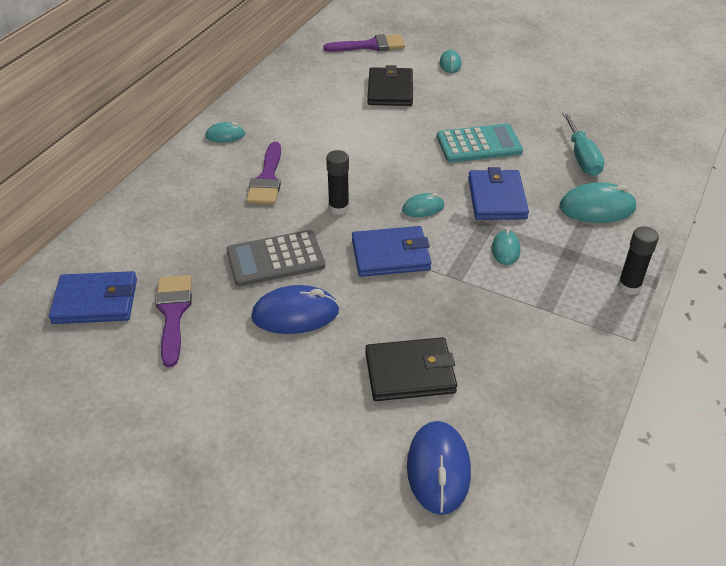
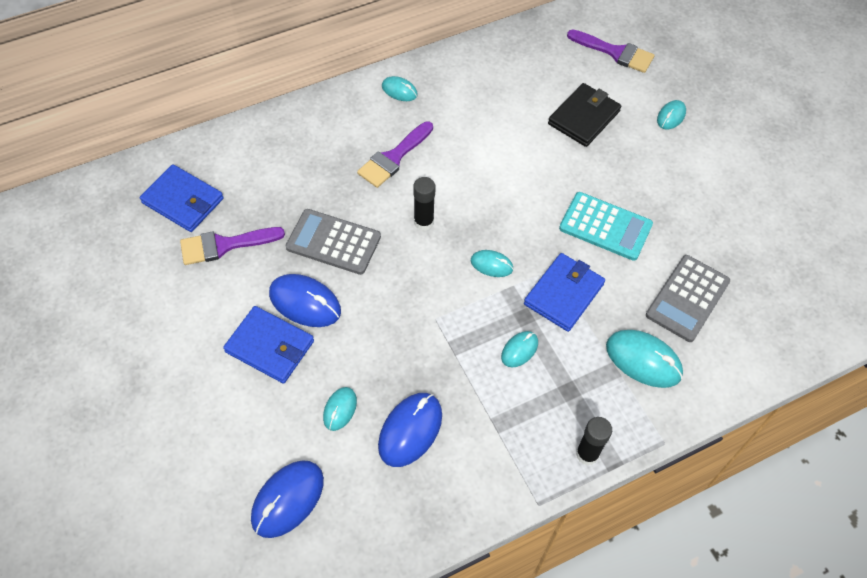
camera: 35 degrees right, 15 degrees up
purple brush [155,275,192,367] -> purple brush turned 135 degrees counterclockwise [180,227,285,265]
blue wallet [352,226,431,277] -> blue wallet moved to [223,306,314,384]
black wallet [365,337,457,401] -> turquoise mouse [323,387,357,431]
turquoise screwdriver [562,112,605,176] -> grey calculator [646,255,730,342]
none -> blue mouse [378,393,442,467]

